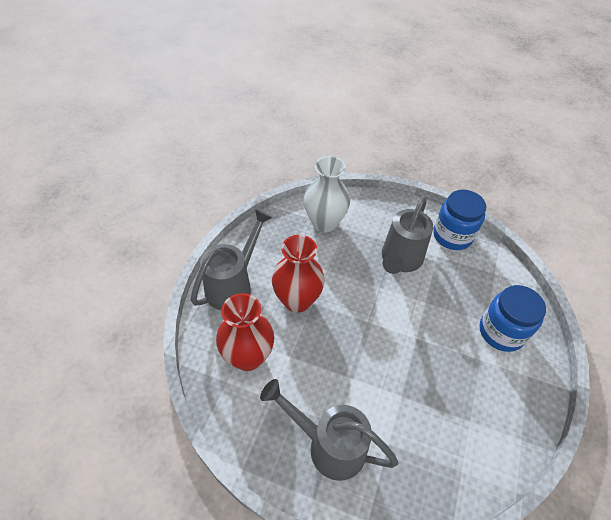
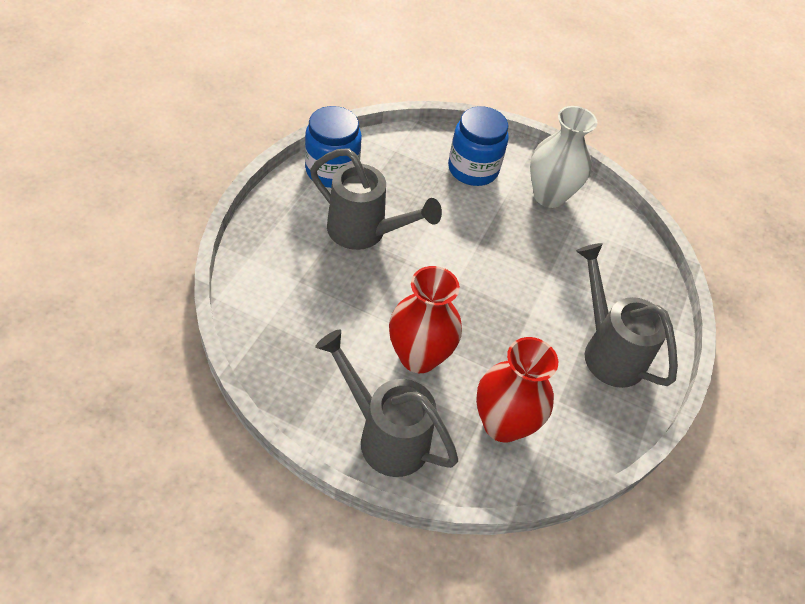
camera: 90 degrees left, 0 degrees up
grey watering can [260,379,398,481] -> grey watering can turned 120 degrees clockwise [576,243,678,388]
white vase [304,156,350,232] -> white vase moved to [530,106,597,208]

